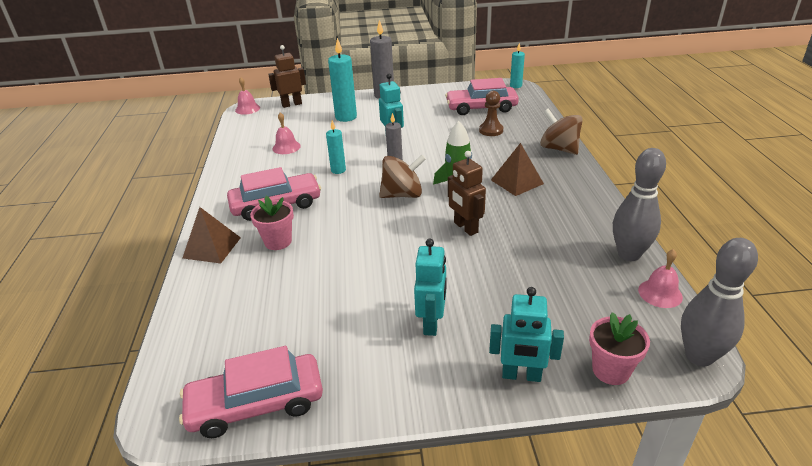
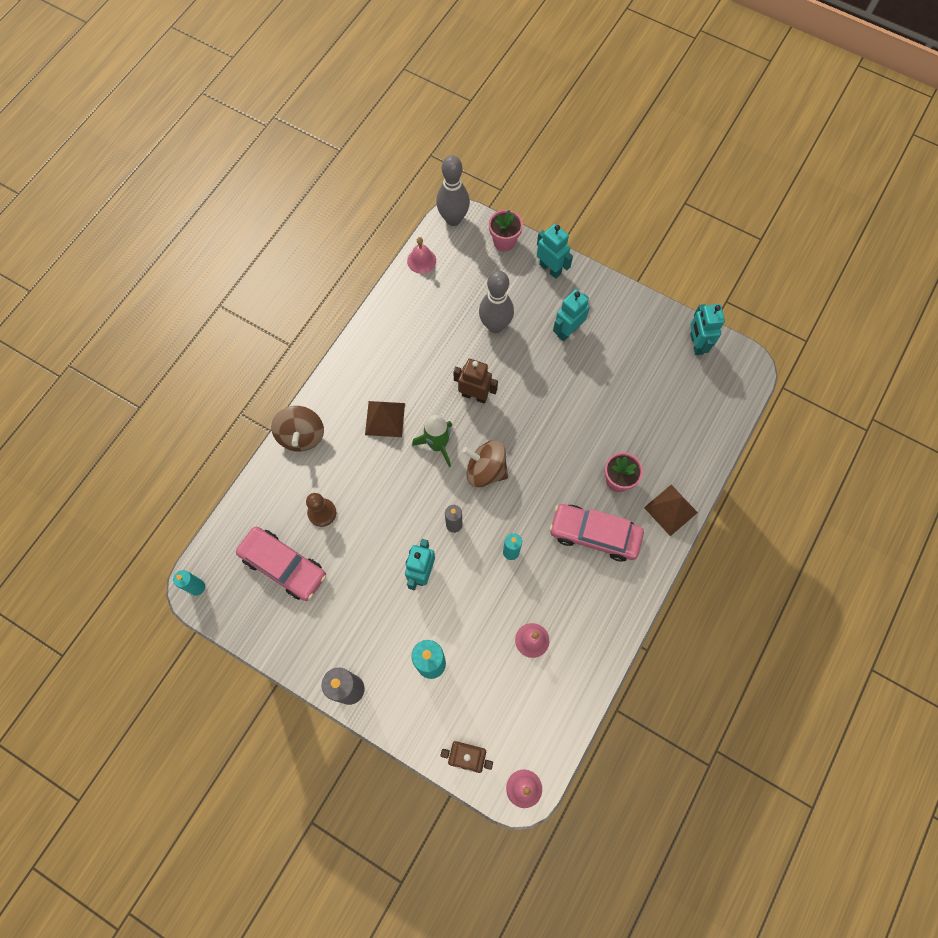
camera: 145 degrees left, 35 degrees up
pink car [179,346,323,438] -> turquoise robot [690,304,725,355]
brown robot [448,151,486,236] -> brown robot turned 75 degrees counterclockwise [453,359,498,403]
grey bowling pin [613,148,666,261] -> grey bowling pin moved to [479,271,514,333]

